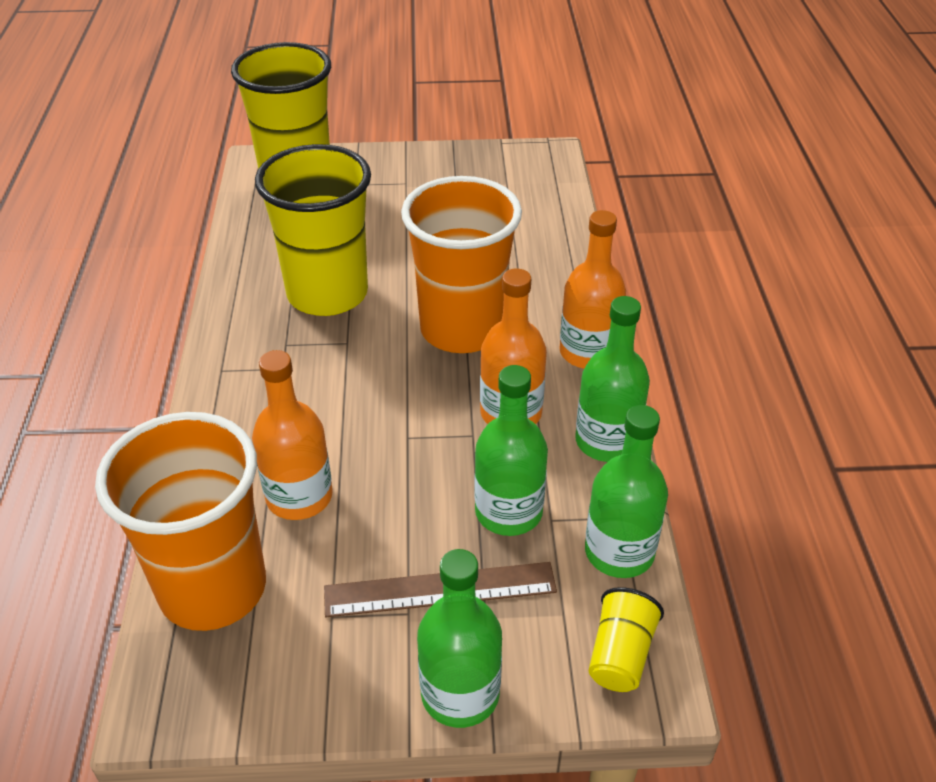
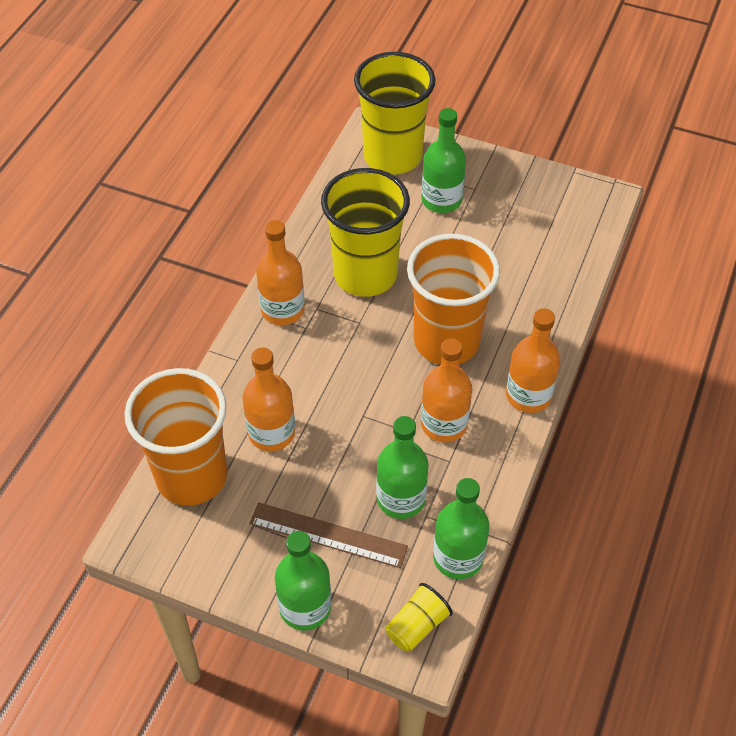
camera: 25 degrees right, 10 degrees up
green bottle [575,296,650,462] -> green bottle moved to [422,108,466,213]
none -> orange bottle [256,220,305,325]

